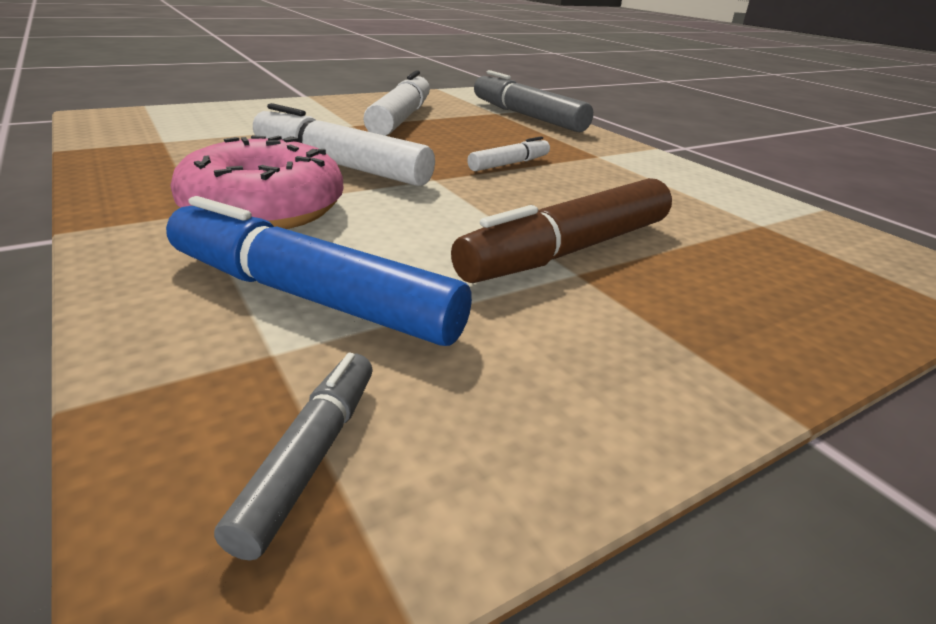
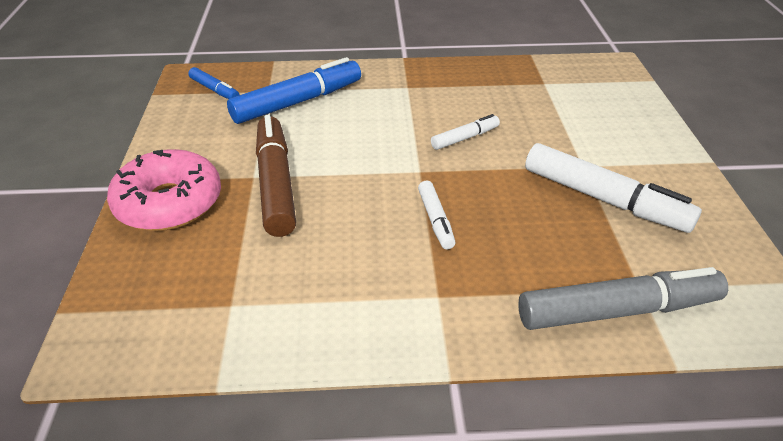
camera: 120 degrees right, 10 degrees up
pink donut [170,135,343,229] -> pink donut moved to [107,149,221,231]
grey marker [214,353,373,561] -> blue marker [188,67,239,99]
white marker [253,103,435,186] -> white marker [431,114,500,150], size x0.51

